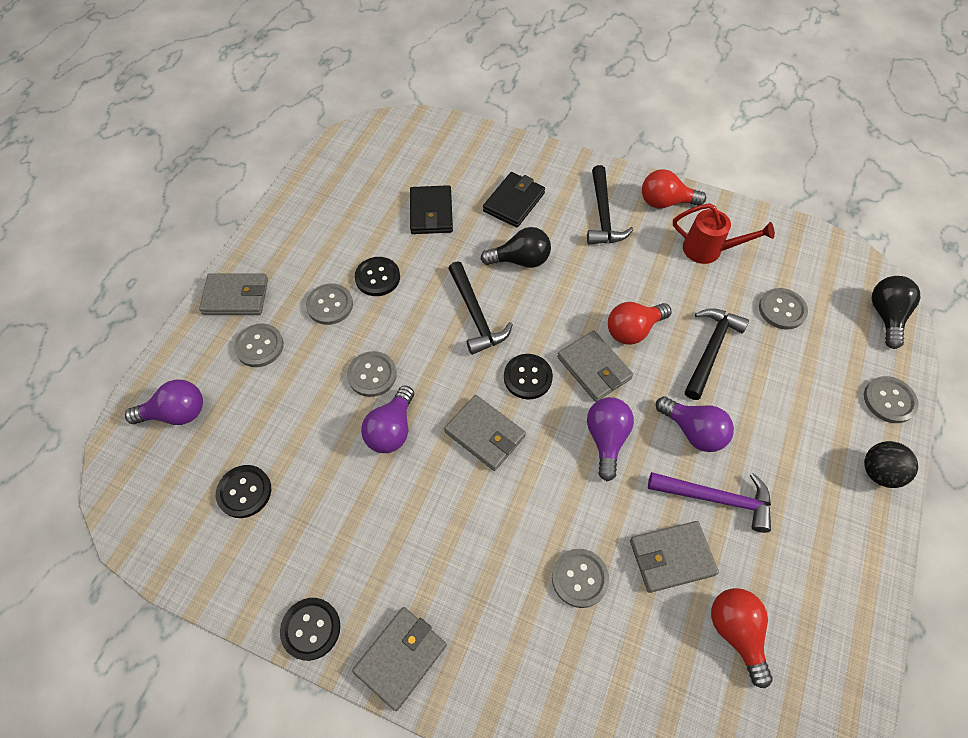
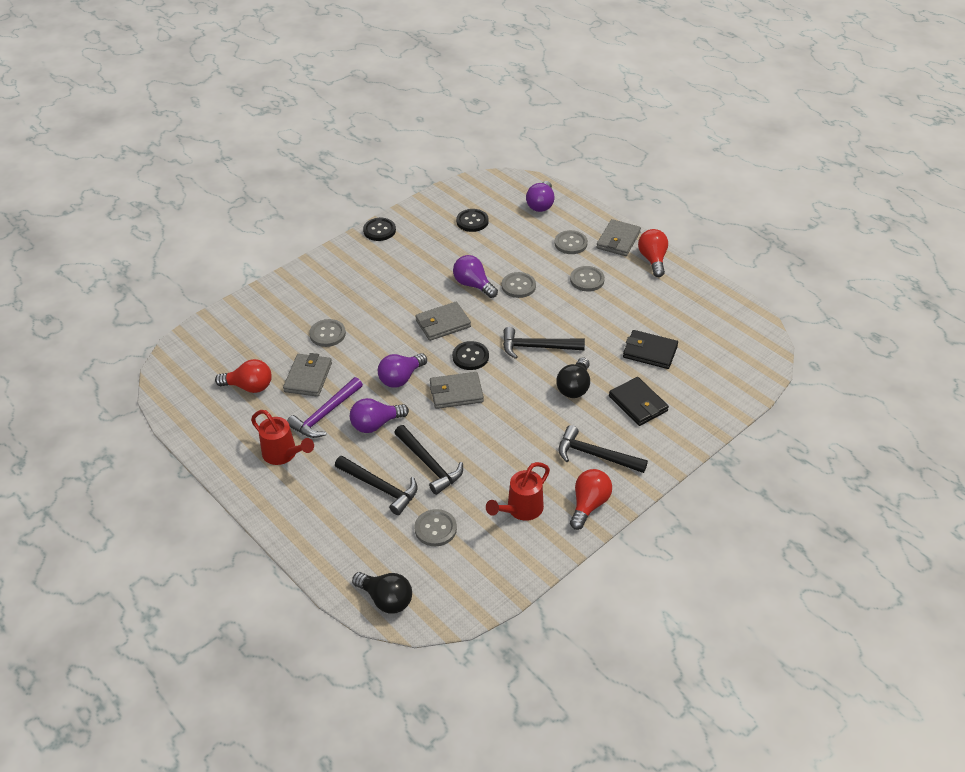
camera: 115 degrees right, 15 degrees down
grey wallet [352,607,447,711] -> none
black button [355,257,400,296] -> none
purple light bulb [587,397,634,481] -> purple light bulb turned 105 degrees clockwise [378,353,427,388]
red light bulb [608,302,671,345] -> red light bulb moved to [638,229,668,277]
grey button [864,376,919,423] -> none
black ball [864,441,918,488] -> none
none -> red watering can [251,410,314,465]
none -> black hammer [335,456,418,515]

